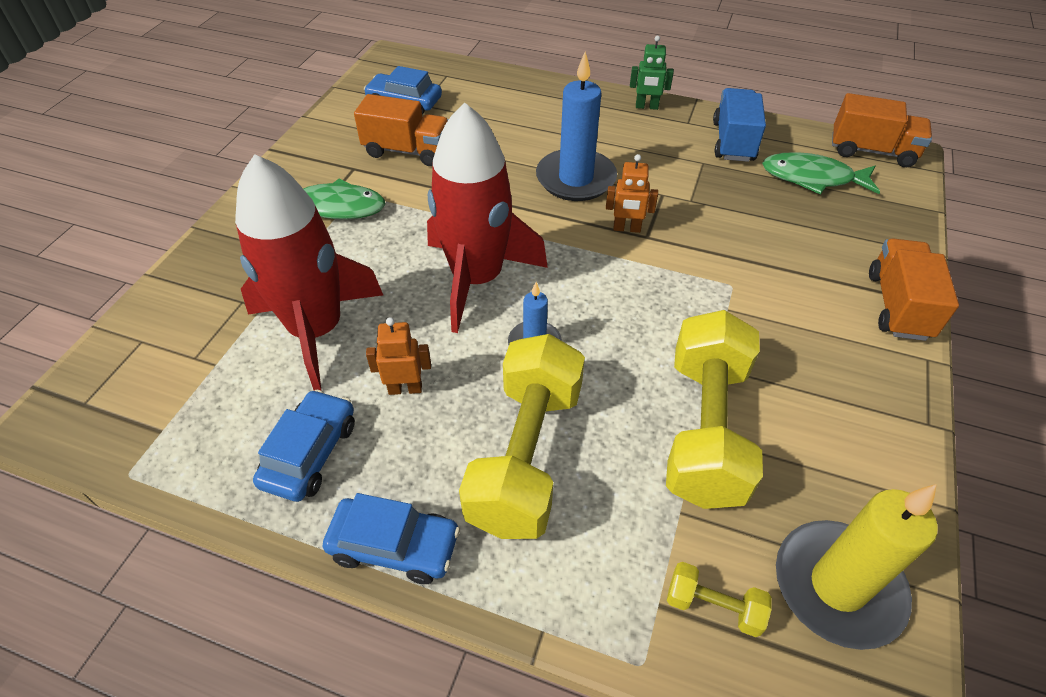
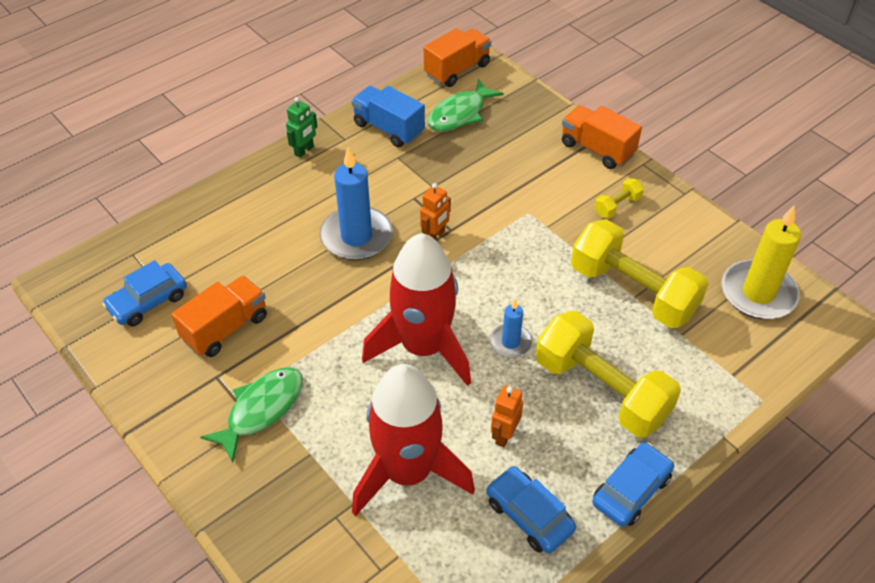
camera: 60 degrees left, 0 degrees up
yellow dumbbell [667,562,772,637] -> yellow dumbbell moved to [595,178,644,218]

